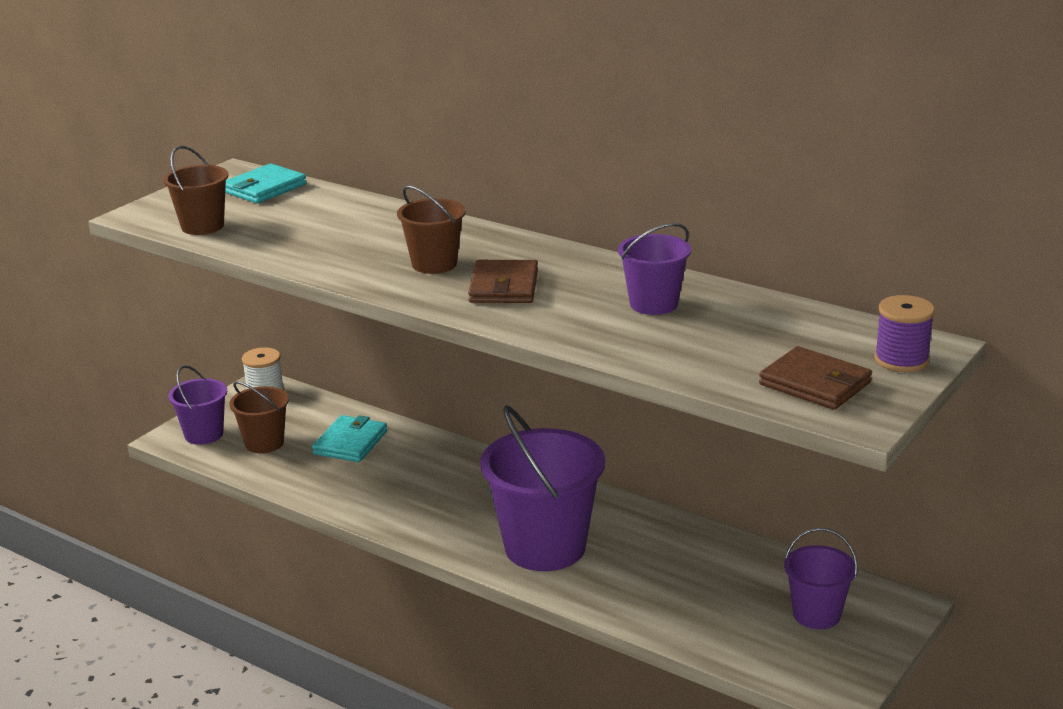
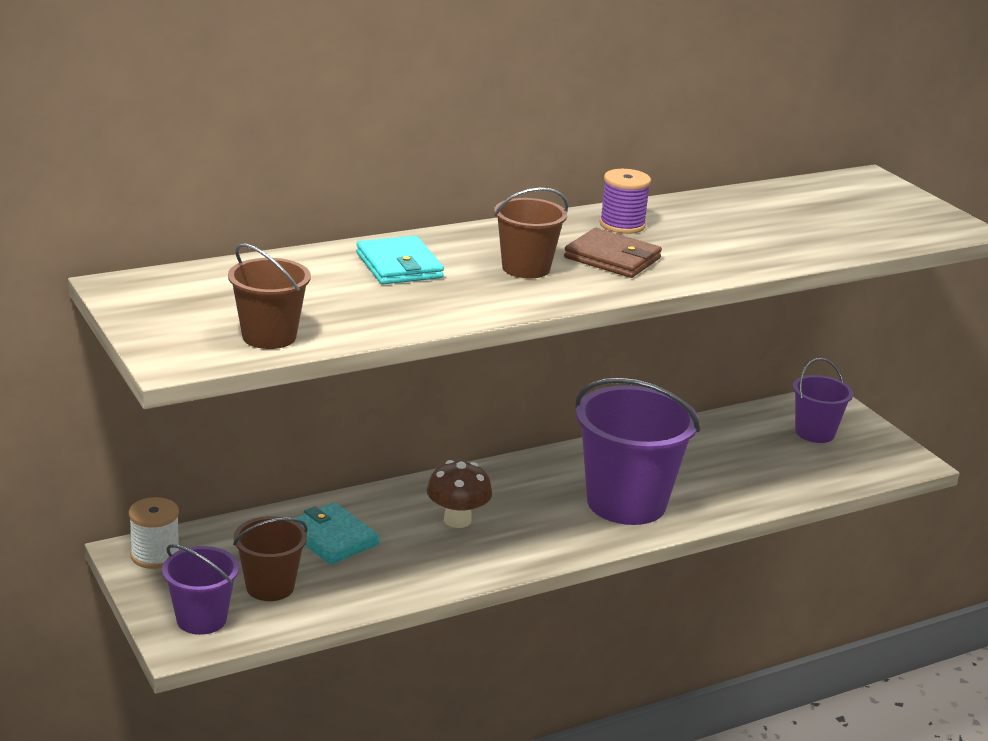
camera: 65 degrees left, 0 degrees up
turquoise wallet [225,163,307,203] -> turquoise wallet moved to [356,236,444,284]
purple bucket [618,223,691,315] -> none
brown wallet [759,346,872,410] -> none
purple spool [874,295,935,372] -> purple spool moved to [599,169,651,234]
none -> brown mushroom [427,460,492,528]

